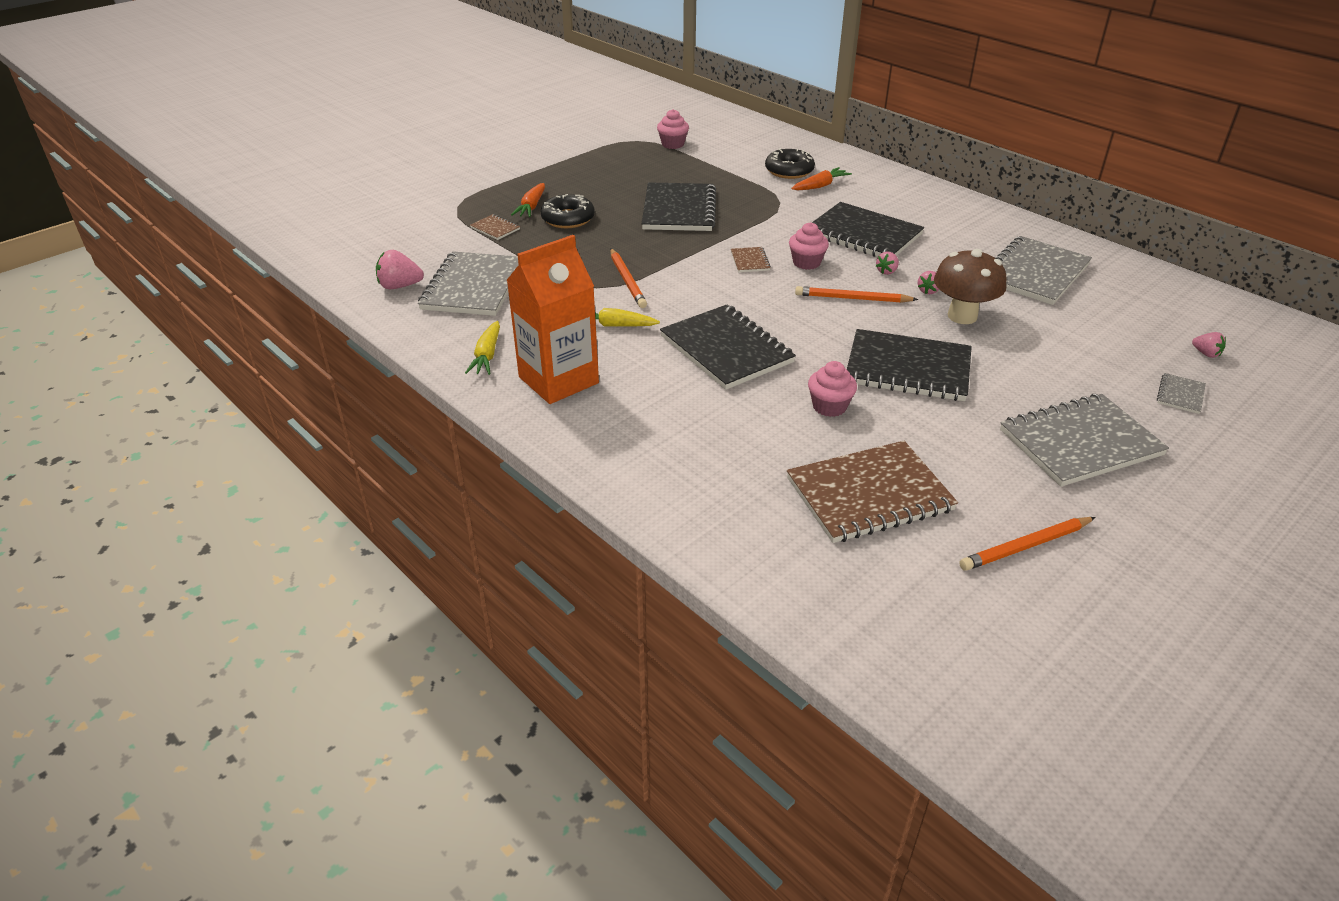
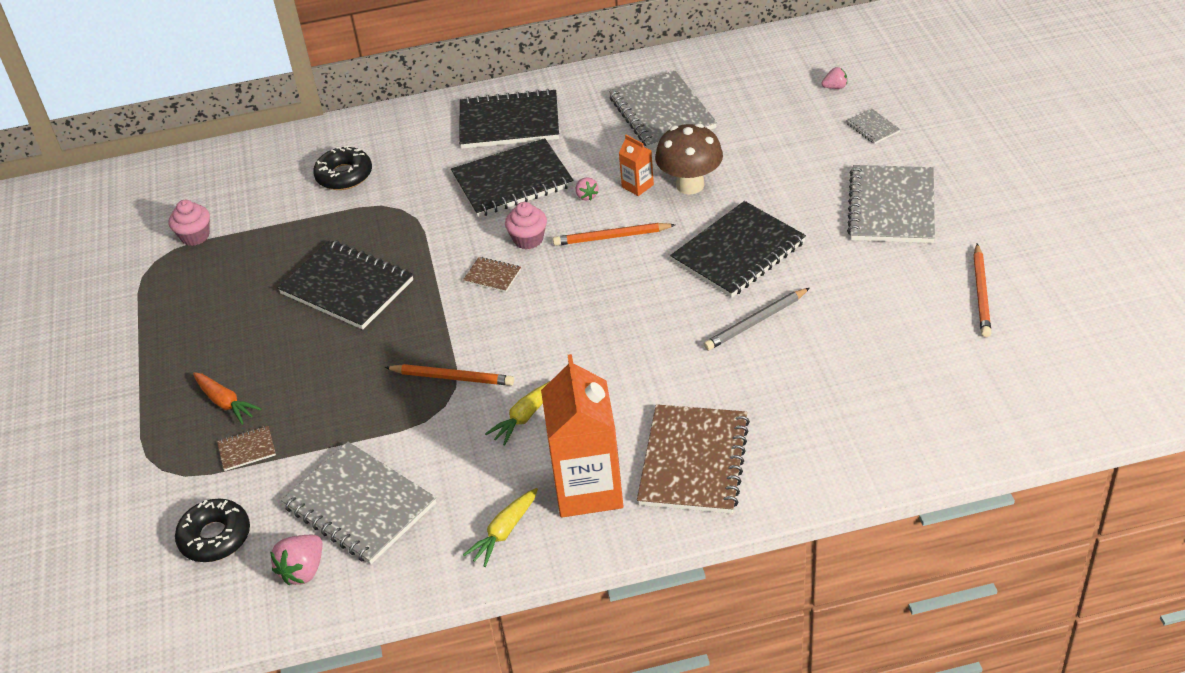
camera: 55 degrees left, 5 degrees up
yellow carrot [465,321,500,375] -> yellow carrot turned 90 degrees clockwise [463,488,538,567]
black donut [541,194,595,228] -> black donut moved to [175,499,250,562]
black notebook [660,304,796,390] -> black notebook moved to [459,89,559,149]
brown notebook [787,441,958,543] -> brown notebook moved to [637,404,750,514]
orange carrot [791,167,852,190] -> none
orange pencil [795,286,918,303] -> orange pencil turned 45 degrees clockwise [553,223,675,246]
pink cupcake [808,361,857,417] -> grey pencil [704,288,810,350]
pink strawberry [918,271,939,294] -> orange carton [619,135,654,196]

